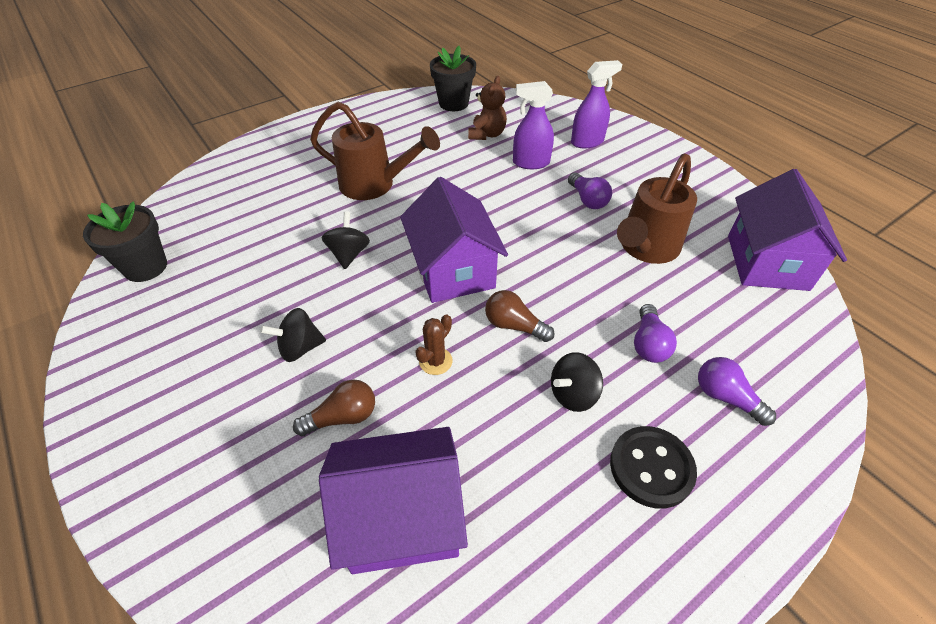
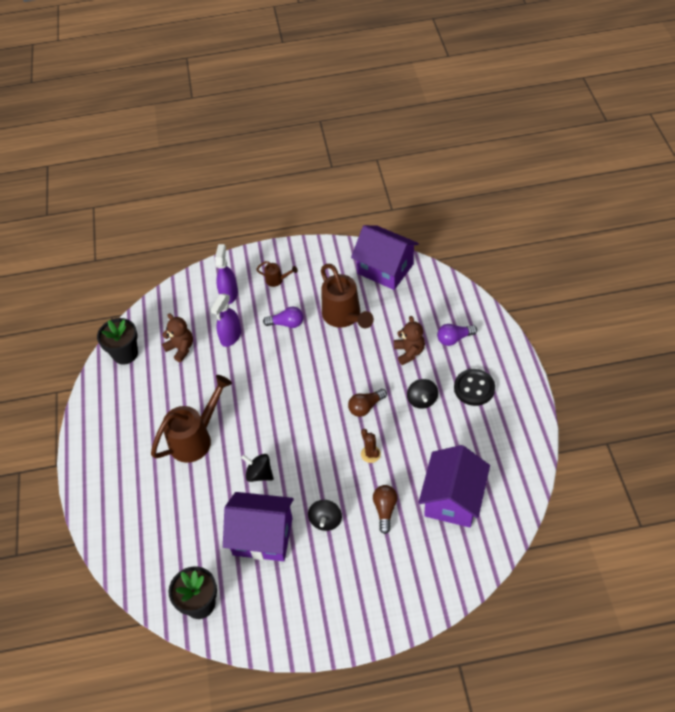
camera: 60 degrees left, 5 degrees up
purple house [400,177,508,303] -> purple house moved to [223,492,294,561]
purple light bulb [634,304,677,363] -> brown teddy bear [394,316,425,365]
none -> brown watering can [256,261,298,287]

